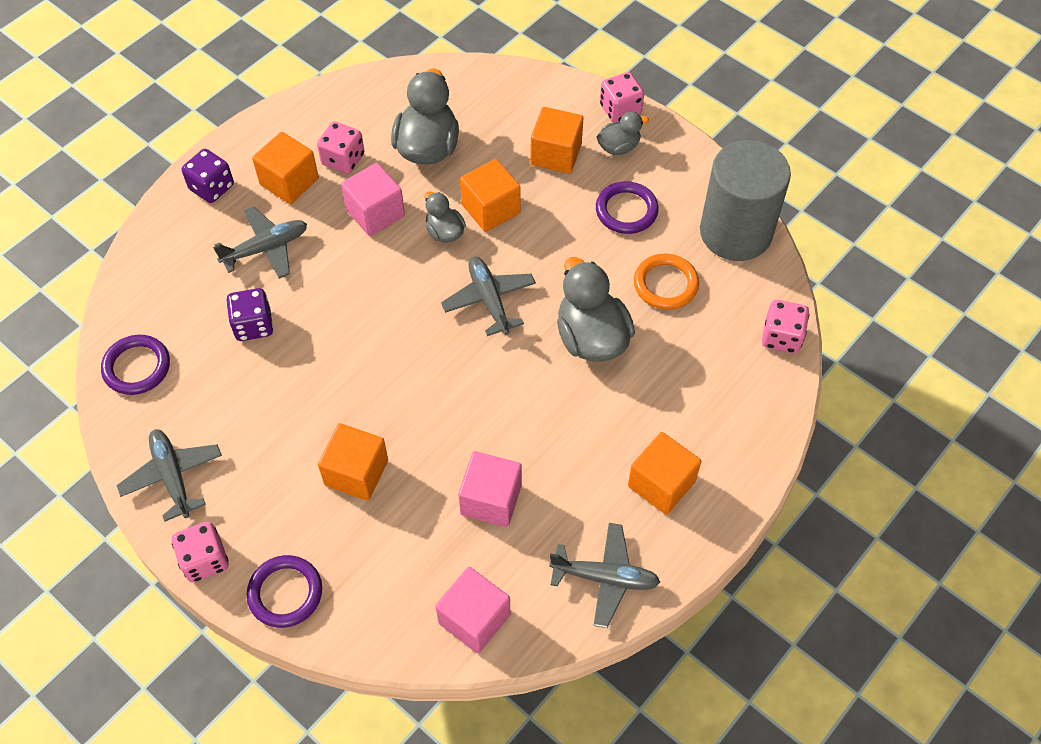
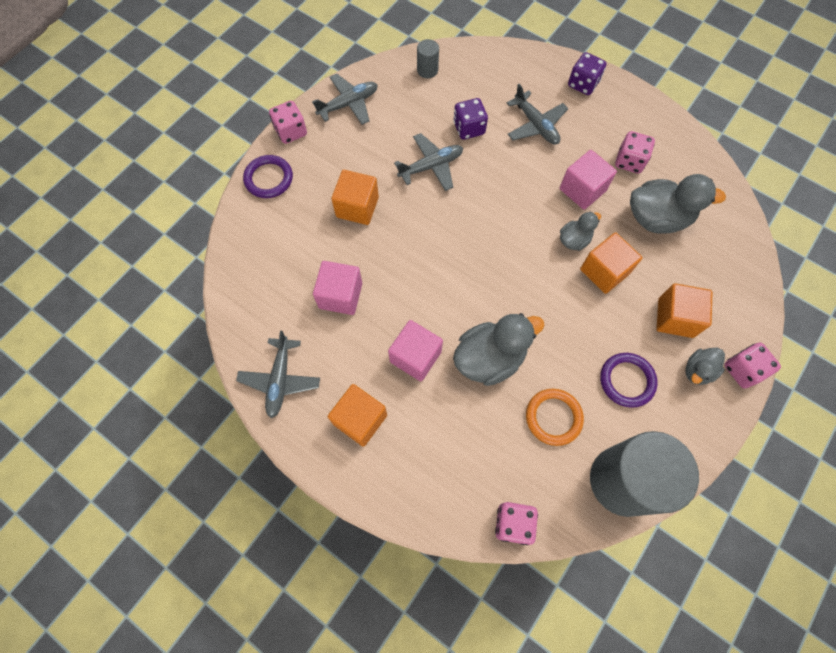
camera: 85 degrees right, 10 degrees up
purple ring [101,335,170,395] -> grey cylinder [417,39,439,78]
orange cube [252,132,319,204] -> none
pink cube [435,567,510,653] -> pink cube moved to [388,320,443,381]
grey plane [441,257,536,336] -> grey plane moved to [394,133,463,191]
grey duck [597,112,649,155] -> grey duck turned 75 degrees clockwise [686,348,725,385]

